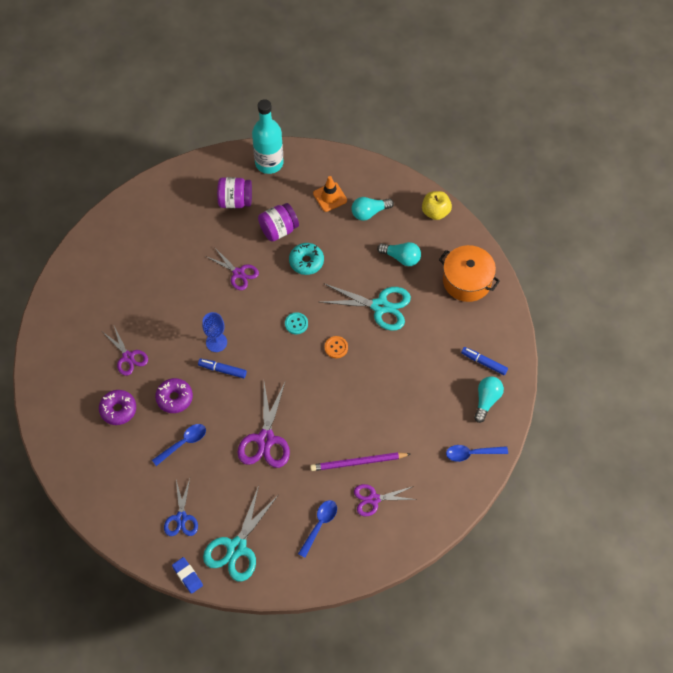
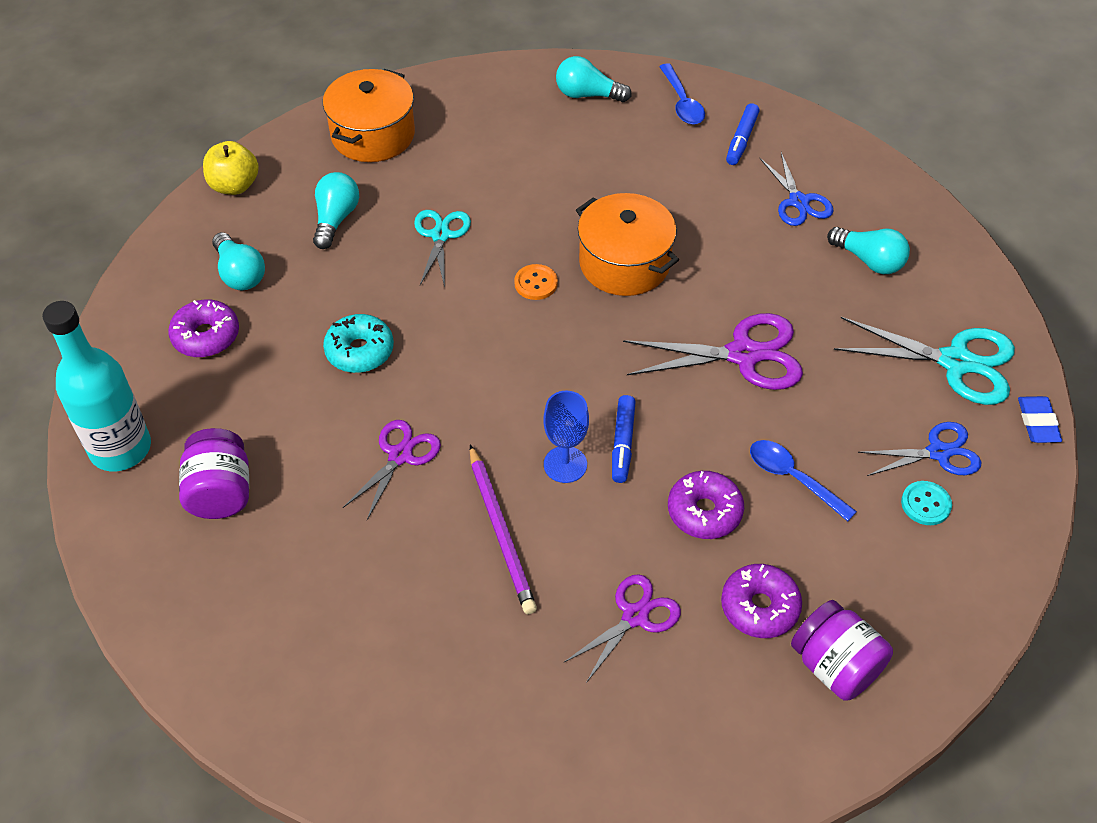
camera: 100 degrees left, 10 degrees down
blue eraser [172,557,203,594] -> blue eraser turned 45 degrees counterclockwise [1018,396,1062,443]
purple jar [258,203,299,242] -> purple jar moved to [791,600,893,700]
turquoise button [285,312,308,334] -> turquoise button moved to [901,481,952,525]
blue spoon [298,500,337,558] -> turquoise light bulb [827,227,910,274]
purple pencil [310,452,410,471] -> purple pencil moved to [470,445,537,614]
orange traffic cone [313,176,347,212] -> purple donut [168,299,239,357]
turquoise scissors [321,283,411,331] -> turquoise scissors [414,210,471,287], size x0.64
purple scissors [354,484,417,517] -> blue scissors [760,152,834,226]
blue marker [461,347,508,375] -> blue marker moved to [726,103,759,165]
none -> orange pot [576,193,679,296]

